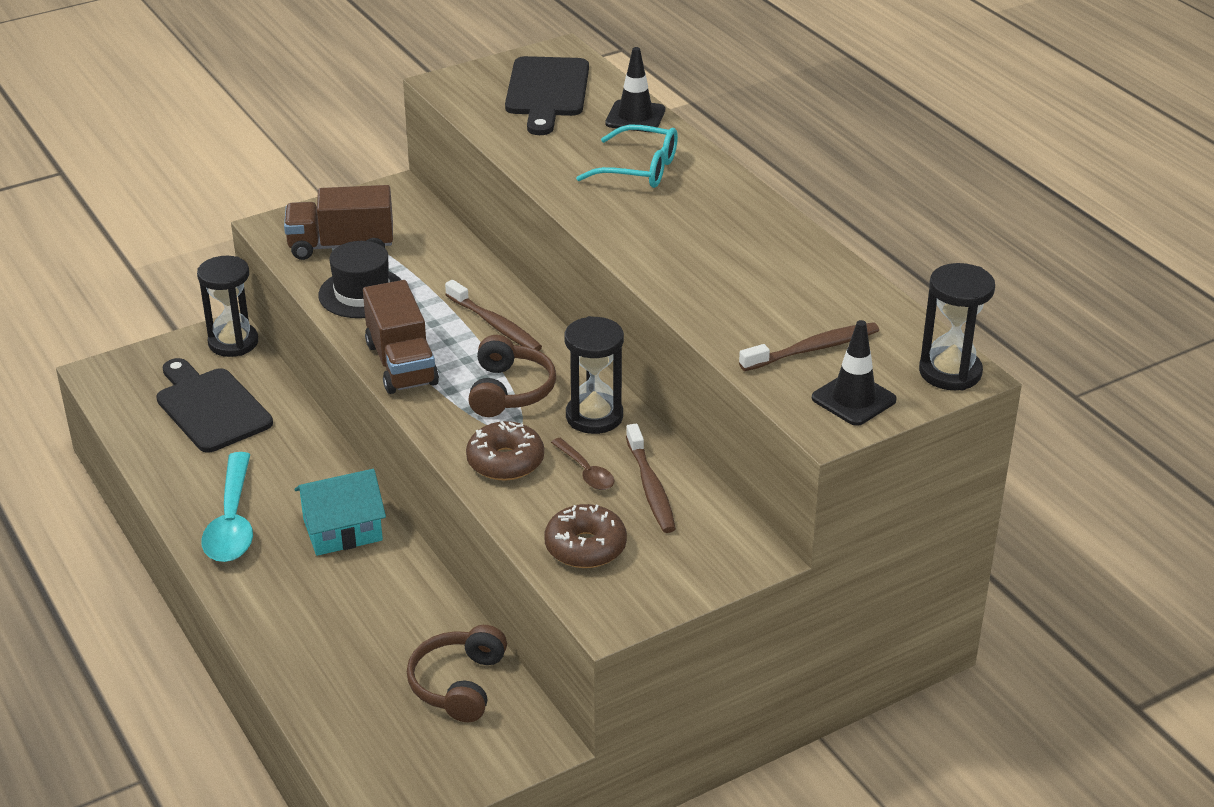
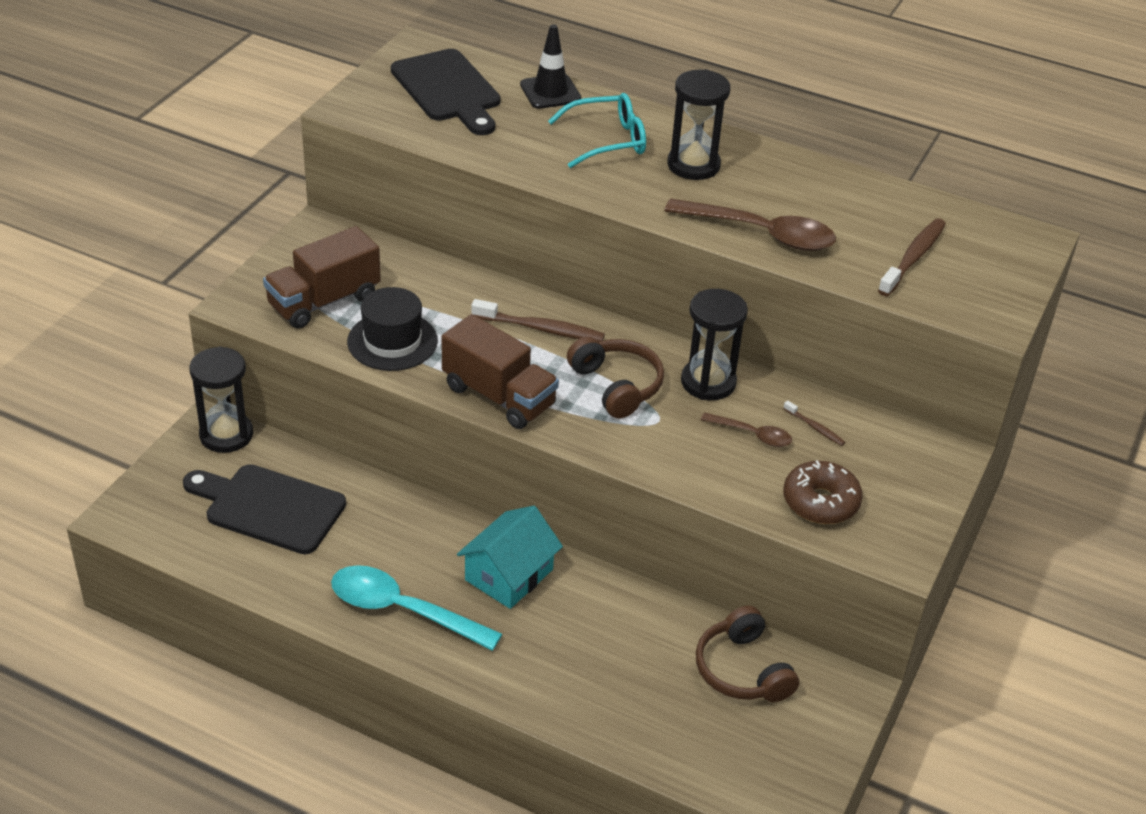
camera: 35 degrees left, 5 degrees up
turquoise spoon [201,452,253,562] -> turquoise spoon turned 150 degrees clockwise [331,565,502,651]
brown donut [466,421,544,481] -> none
brown toothbrush [626,424,676,533] -> brown toothbrush [783,401,845,446], size x0.52
black traffic cone [812,320,897,426] -> none
black hourglass [919,263,995,390] -> black hourglass moved to [667,69,730,180]
none -> brown spoon [664,198,836,251]

